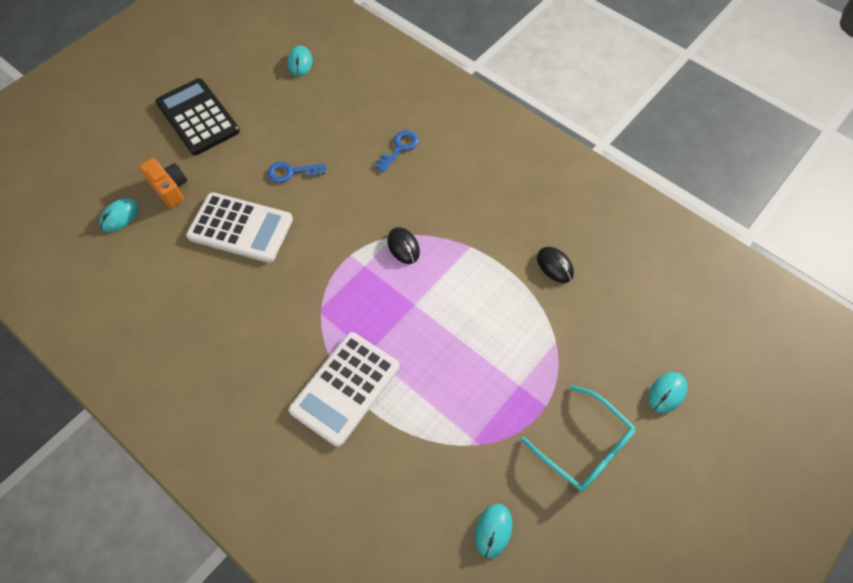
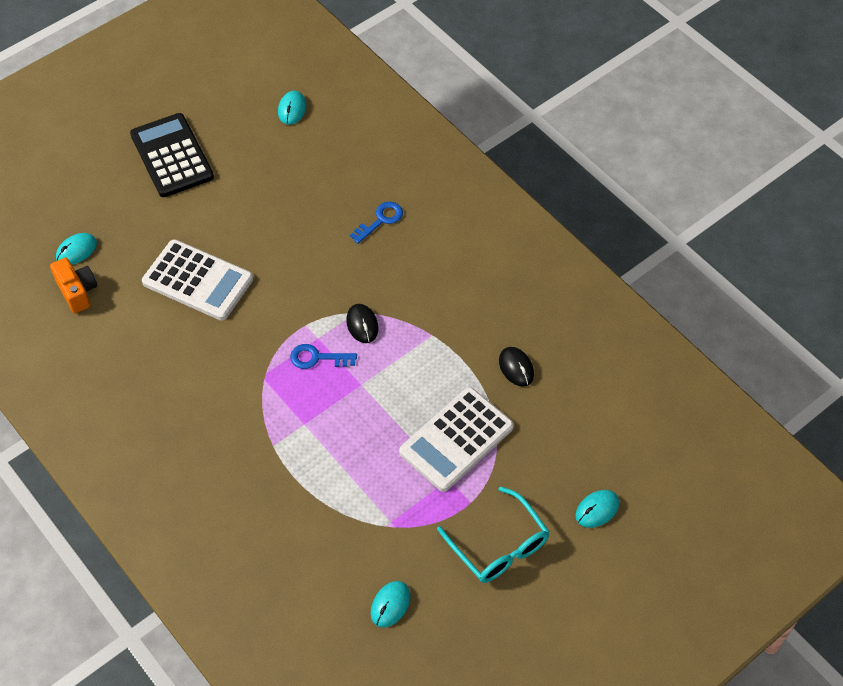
camera: 10 degrees right, 5 degrees down
orange camera [139,158,187,208] -> orange camera moved to [50,258,97,313]
blue key [268,162,326,183] -> blue key moved to [290,344,357,369]
white calculator [289,332,400,447] -> white calculator moved to [399,387,514,492]

